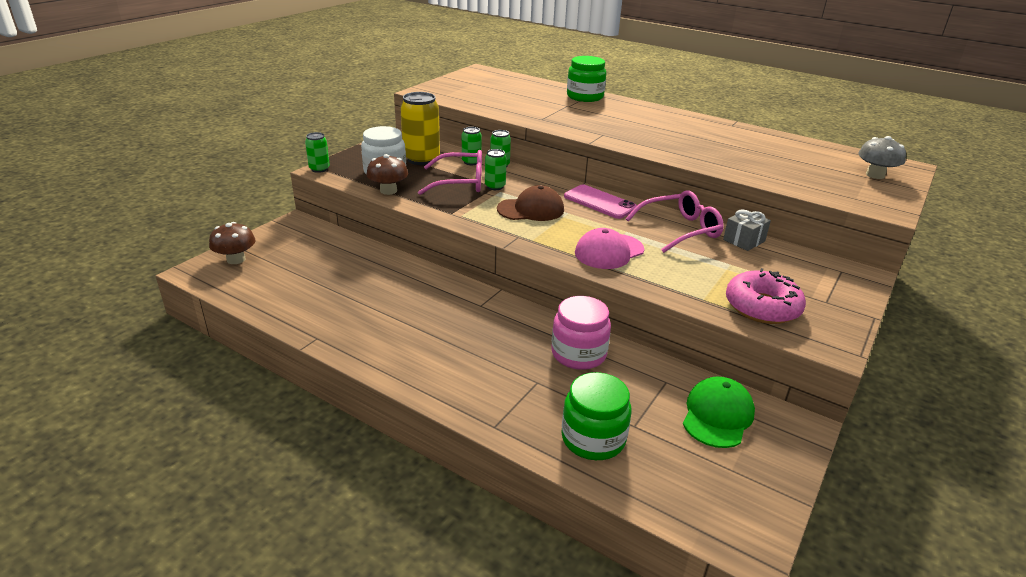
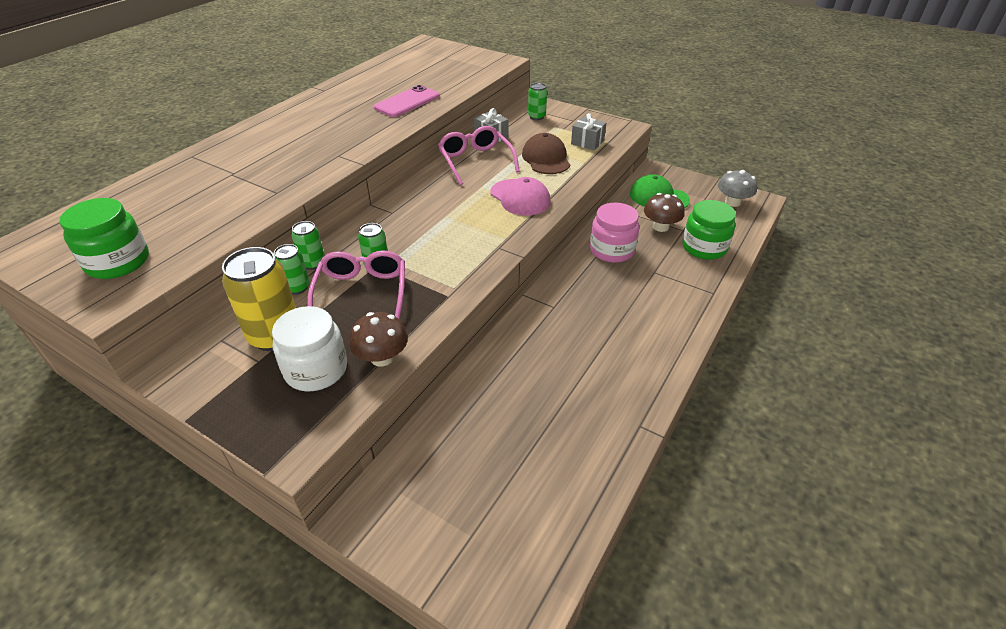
camera: 90 degrees left, 10 degrees up
brown mushroom [209,222,255,264] -> brown mushroom moved to [644,193,685,232]
green can [305,132,330,173] -> green can moved to [528,83,547,120]
brown cap [497,185,564,221] -> brown cap moved to [522,133,570,174]
pink phone [564,185,637,219] -> pink phone moved to [374,85,440,117]
green jar [567,56,606,102] -> green jar moved to [60,198,149,279]
pink donut [726,268,806,324] -> grey gift [571,113,606,151]
grey mushroom [858,136,906,179] -> grey mushroom moved to [718,170,757,207]

